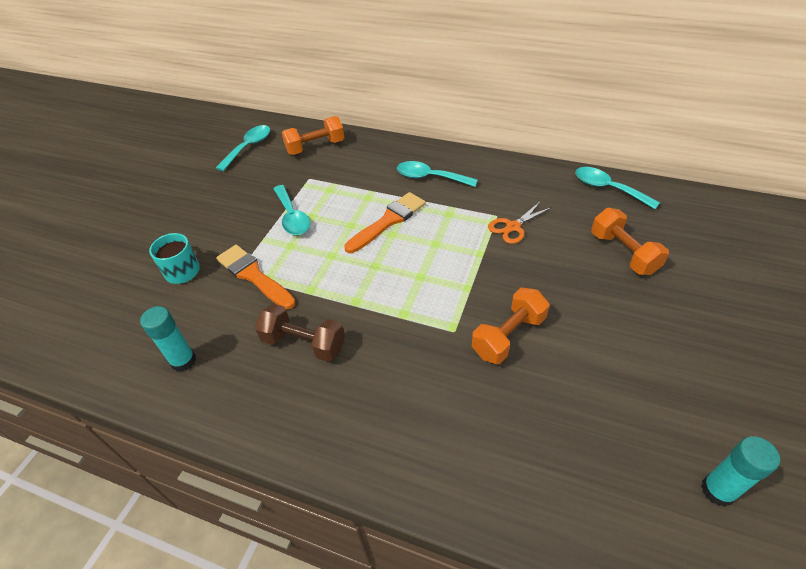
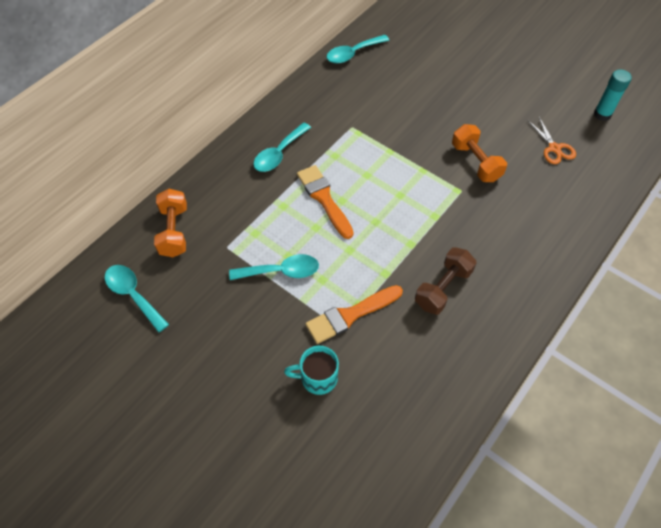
camera: 75 degrees left, 10 degrees up
turquoise glue stick [140,306,196,372] -> none
orange scissors [488,201,552,244] -> orange scissors moved to [528,117,576,164]
orange dumbbell [591,208,669,275] -> none

